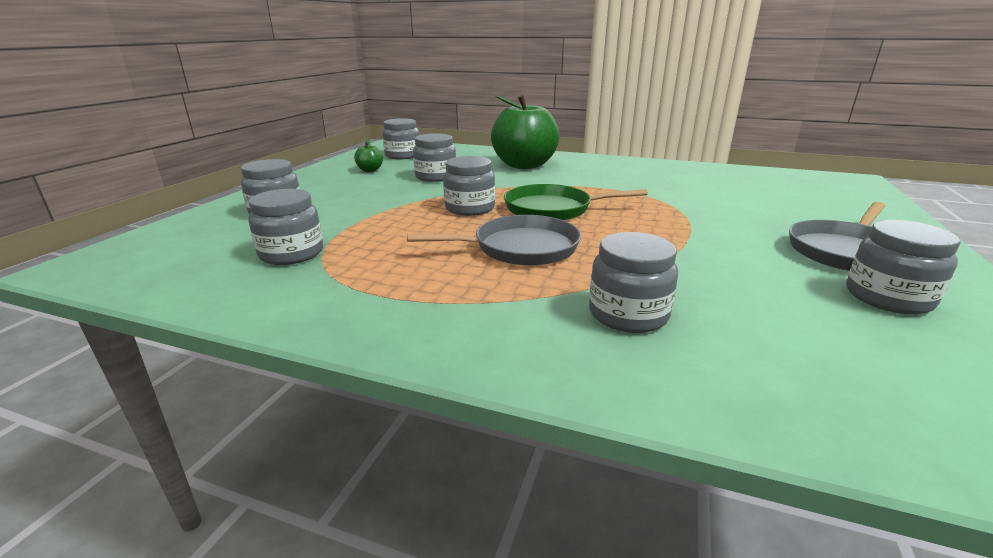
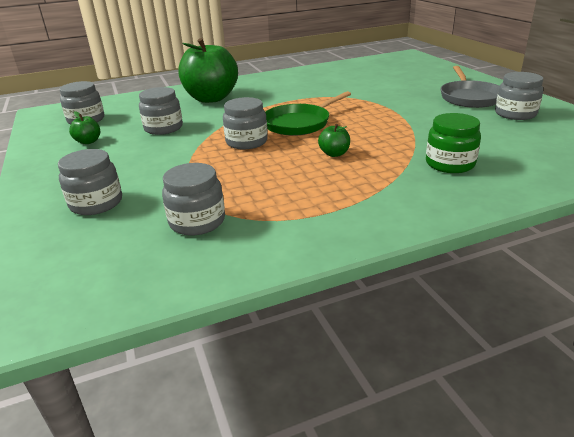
camera: 40 degrees left, 5 degrees up
grey pan [407,215,581,266] -> green apple [318,124,350,157]
grey jar [589,232,678,333] -> green jar [426,113,481,173]

